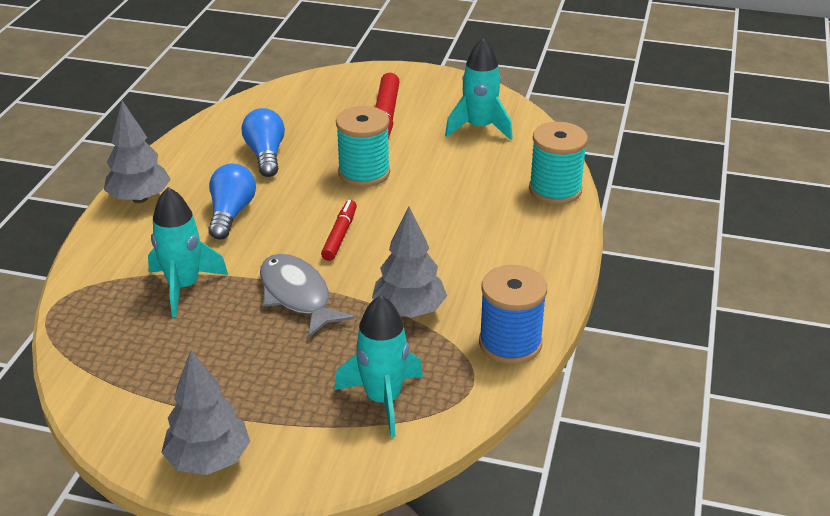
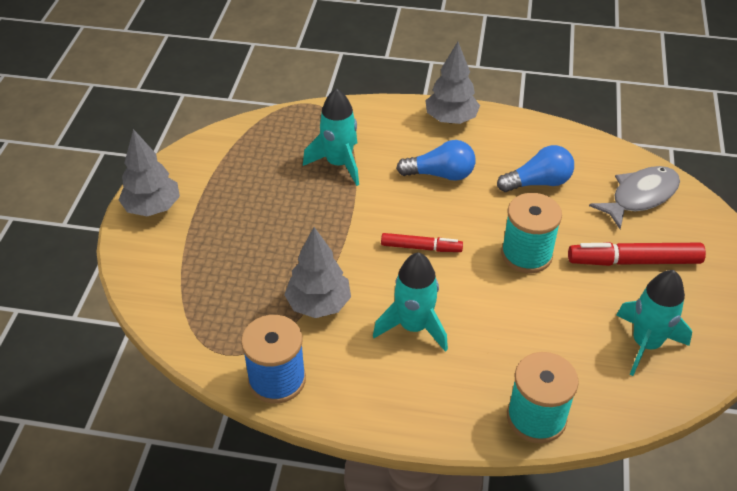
camera: 85 degrees right, 10 degrees up
grey fish [260,254,354,338] -> grey fish moved to [589,166,680,229]
turquoise rocket [334,295,423,437] -> turquoise rocket moved to [373,252,448,352]

